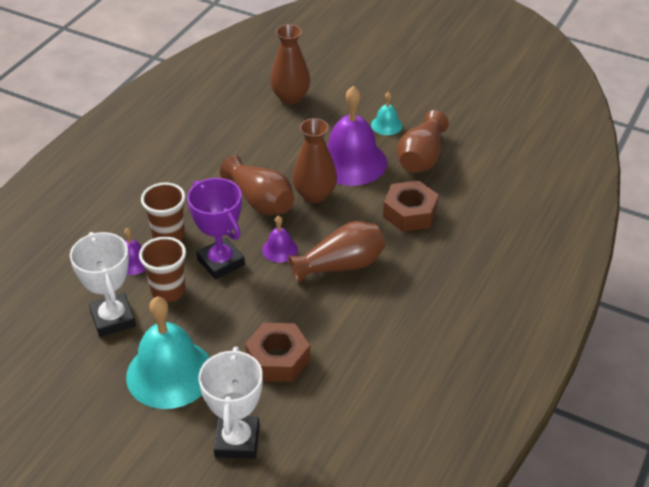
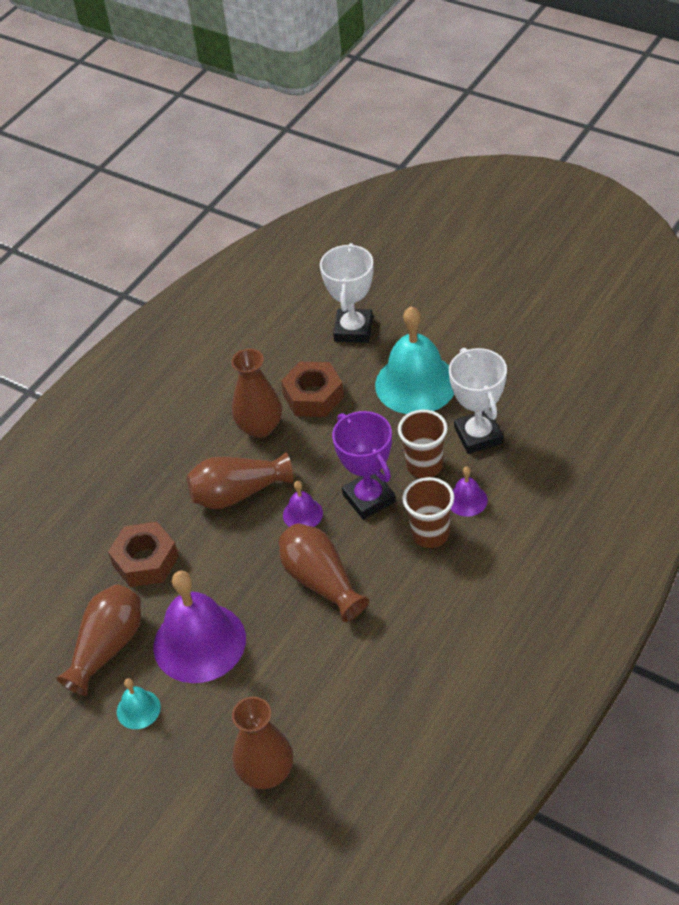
camera: 170 degrees left, 5 degrees up
brown vase [292,118,337,203] -> brown vase moved to [231,349,282,438]

